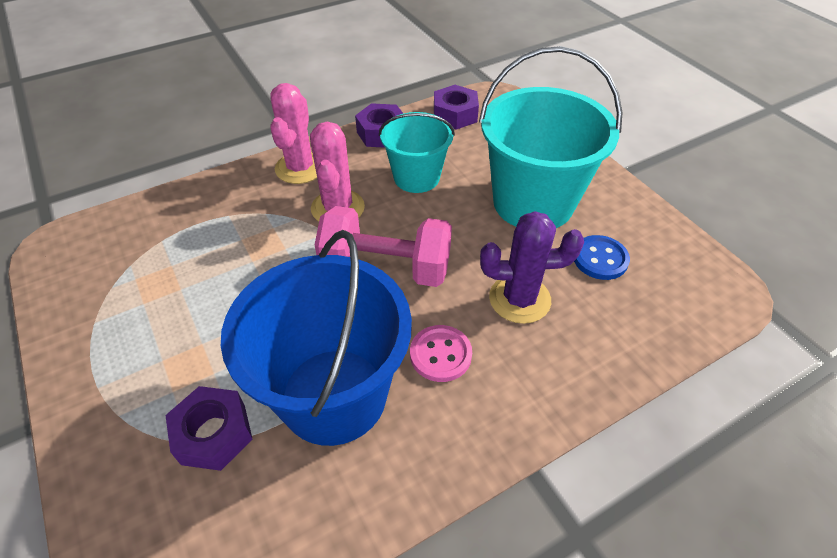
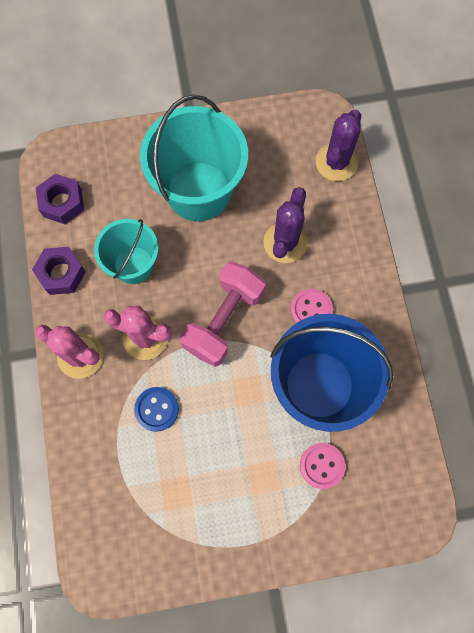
camera: 70 degrees left, 25 degrees up
purple nut [165,386,253,471] -> pink button [300,443,345,489]
blue button [574,235,630,280] -> blue button moved to [134,387,179,432]
none -> purple cactus [316,110,361,181]

